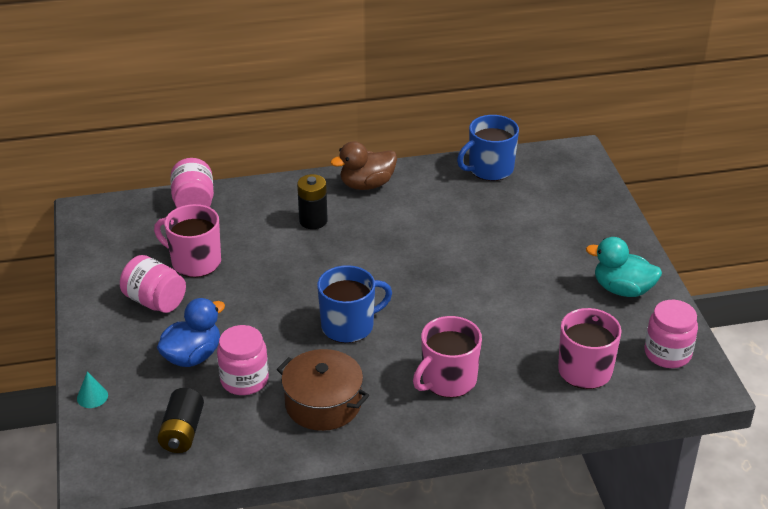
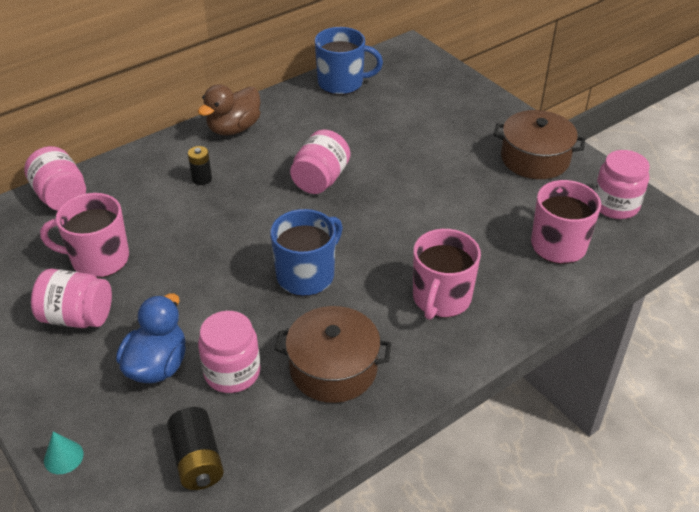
camera: 25 degrees left, 5 degrees up
black battery [297,174,328,229] -> black battery [188,146,212,185], size x0.65
blue mug [457,115,519,181] -> blue mug turned 120 degrees counterclockwise [315,27,383,95]
turquoise duck [586,237,662,297] -> brown pot [493,110,585,179]
none -> pink jar [290,130,350,194]

